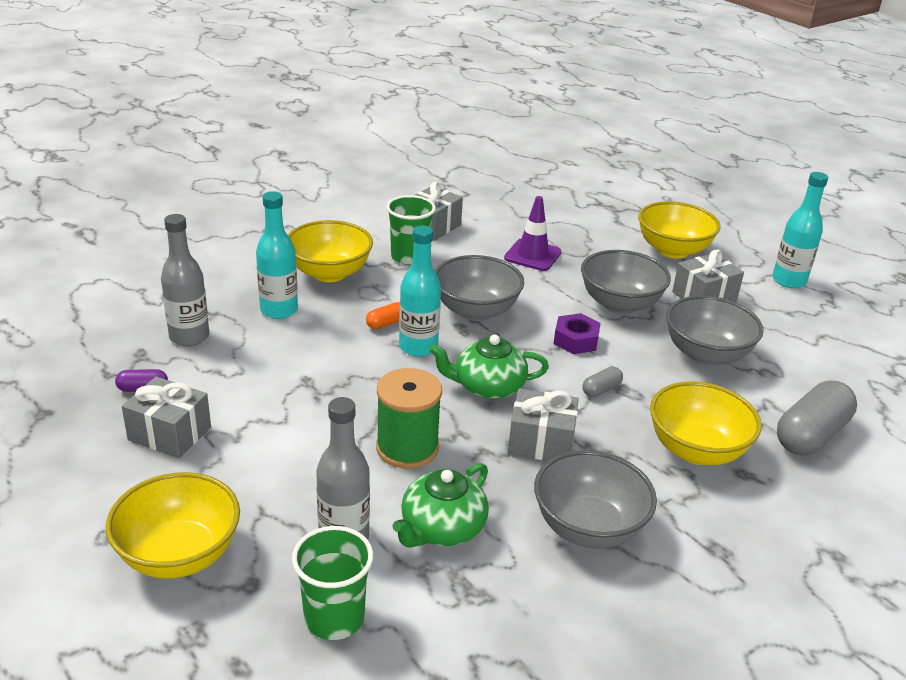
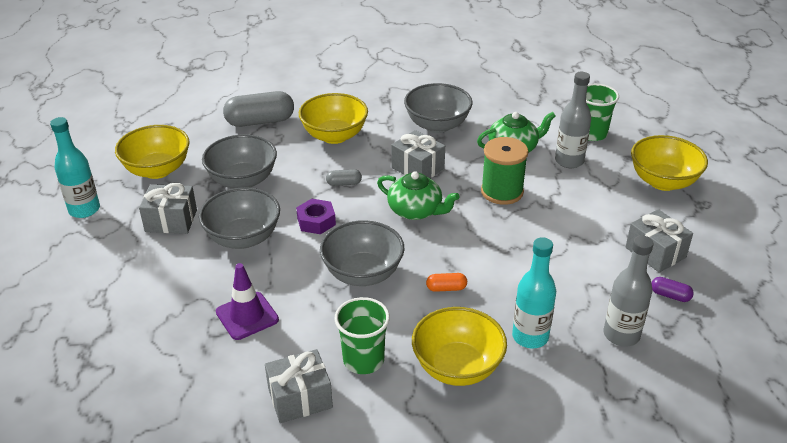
camera: 145 degrees left, 5 degrees up
turquoise bottle [399,226,441,357] -> none
yellow bowl [638,201,720,259] -> yellow bowl moved to [115,125,190,179]

